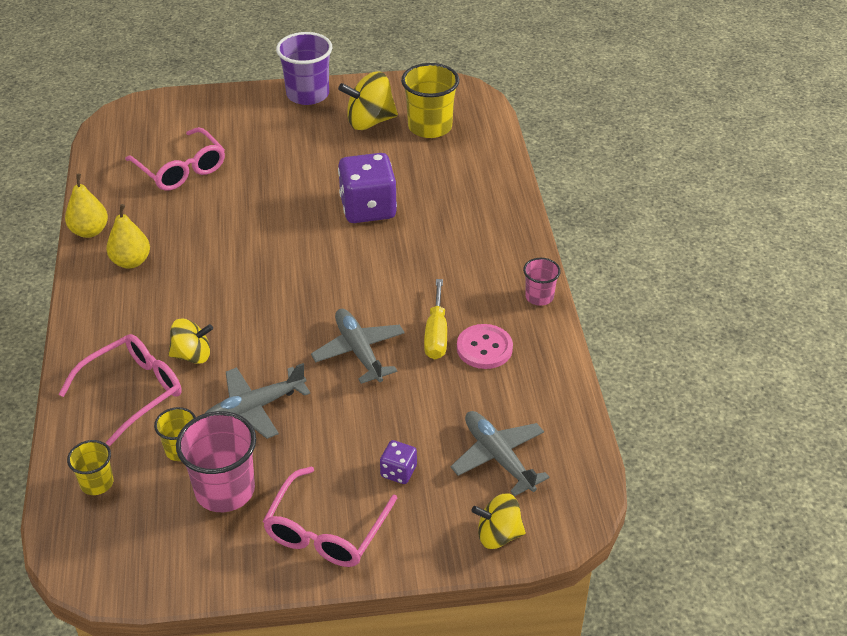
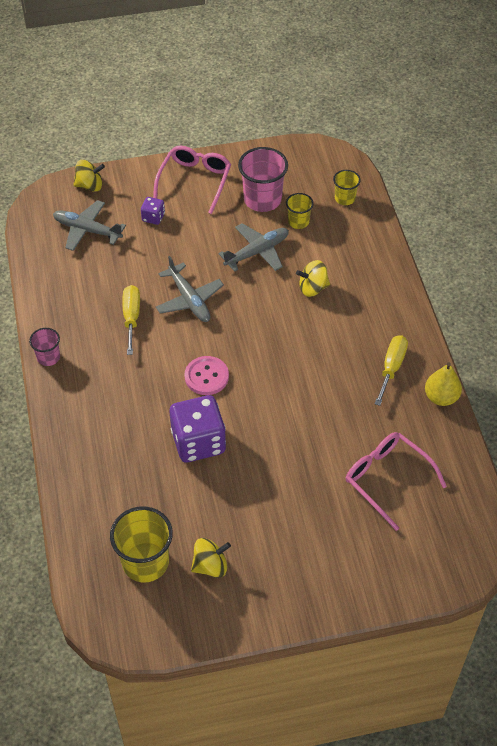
camera: 175 degrees right, 10 degrees up
pink glasses [58,334,182,446] -> none
yellow pear [106,204,150,269] -> yellow screwdriver [375,335,408,406]
purple cup [276,32,332,105] -> none
yellow spinning top [338,71,398,130] -> yellow spinning top [191,538,231,578], size x0.67
grey plane [451,411,550,496] -> grey plane turned 150 degrees clockwise [53,200,126,251]
pink button [457,324,513,369] -> pink button moved to [184,356,229,395]

